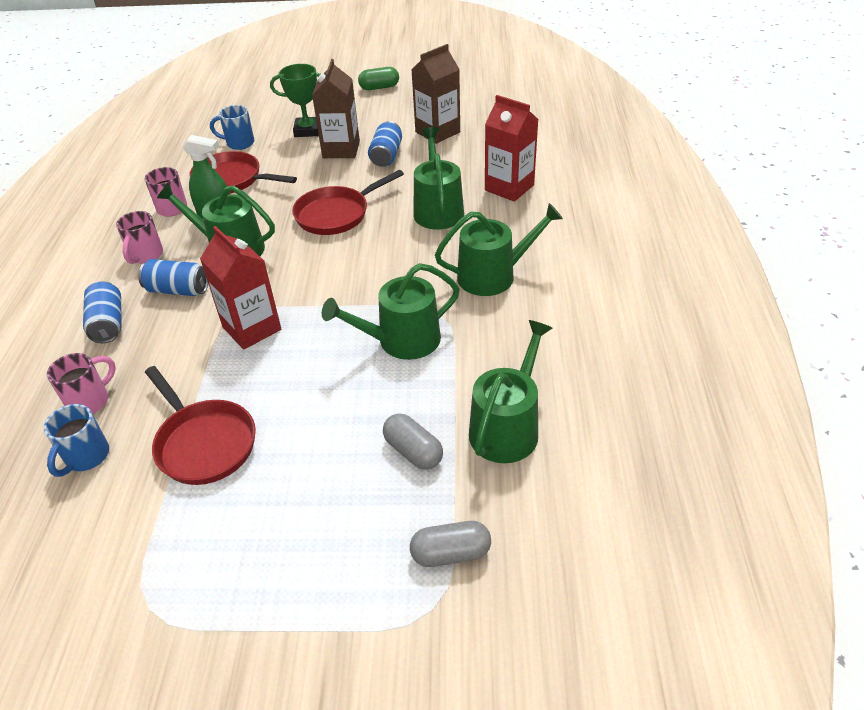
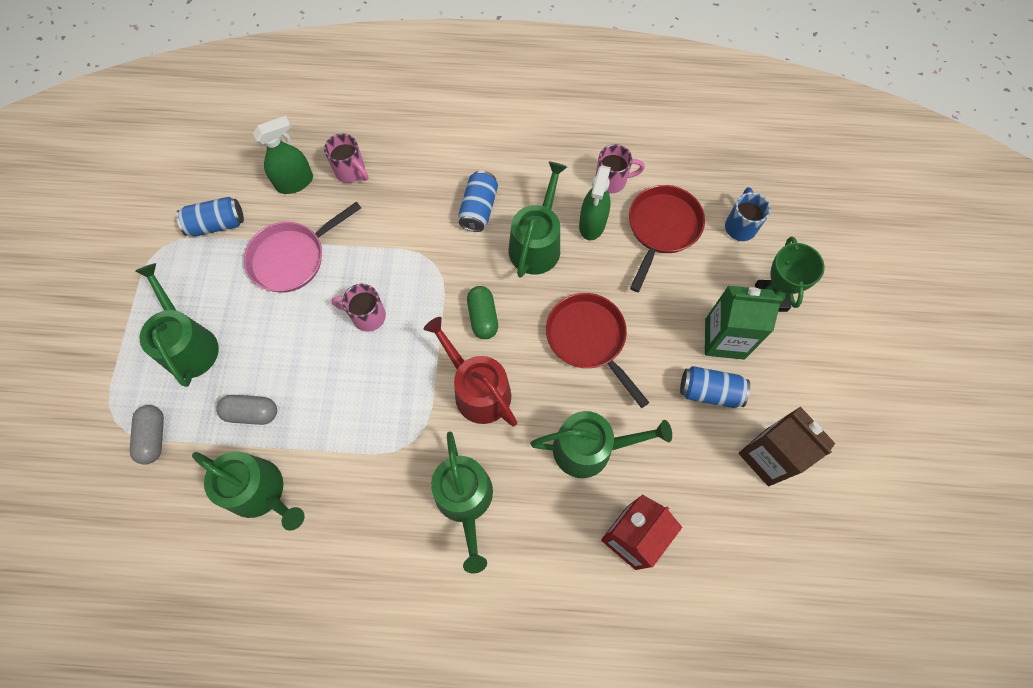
camera: 90 degrees right, 25 degrees up
blue mug [43,404,109,477] -> green spray bottle [253,116,313,194]
blue can [83,281,122,343] -> blue can moved to [176,197,244,236]
pink mug [116,211,163,264] -> pink mug moved to [331,284,386,332]
red pan [145,366,256,485] -> pink pan [244,201,361,293]
red carton [200,226,281,350] -> none
brown carton [312,59,360,158] -> green carton [705,286,783,360]
green watering can [322,263,460,360] -> green watering can moved to [135,263,219,387]
green capsule [358,67,399,90] -> green capsule moved to [467,286,498,339]
grey capsule [383,413,443,470] -> grey capsule turned 45 degrees clockwise [216,395,277,425]
none -> red watering can [423,317,517,426]

